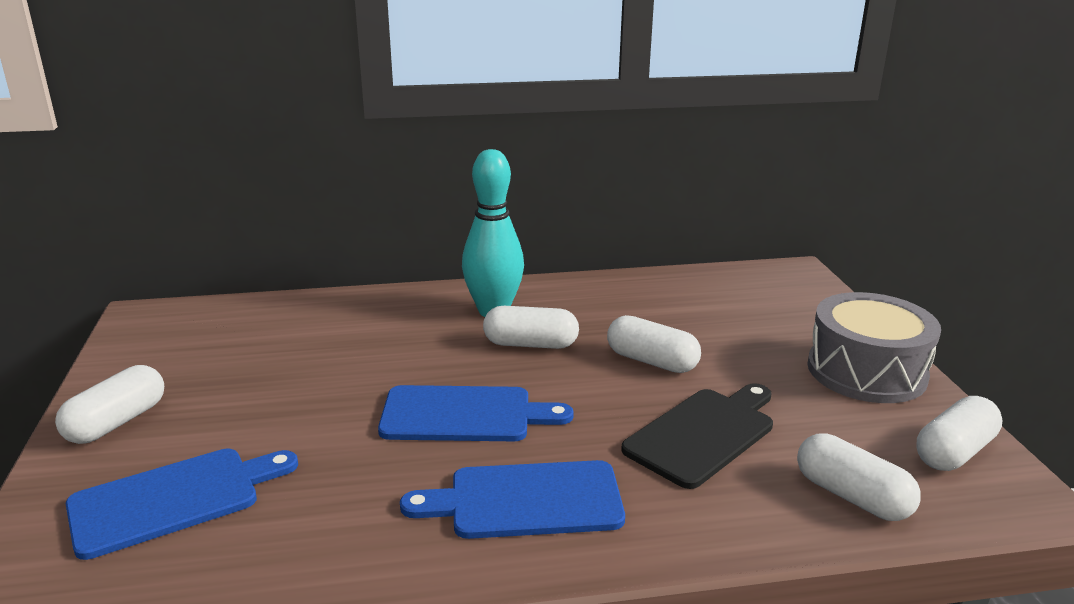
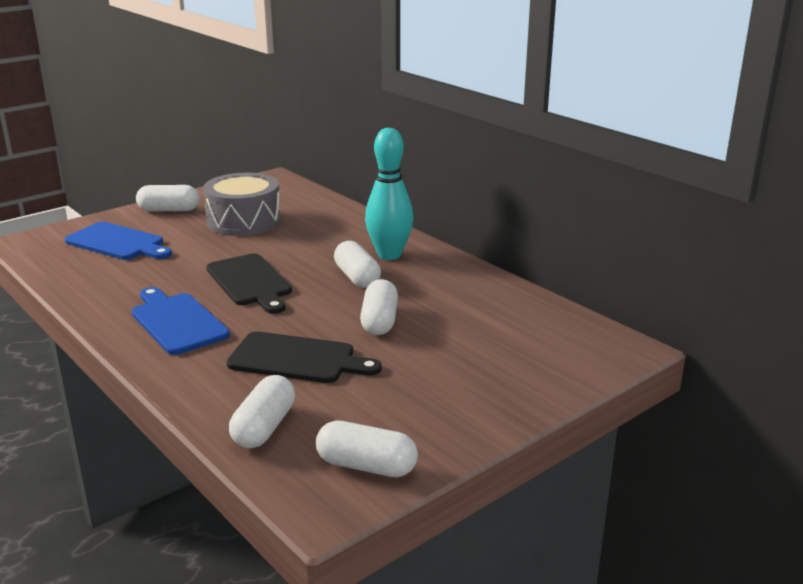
camera: 60 degrees right, 0 degrees up
blue cutting board [378,385,574,441] -> black cutting board [206,254,292,314]
grey drum [807,292,941,403] -> grey drum moved to [203,173,281,236]

